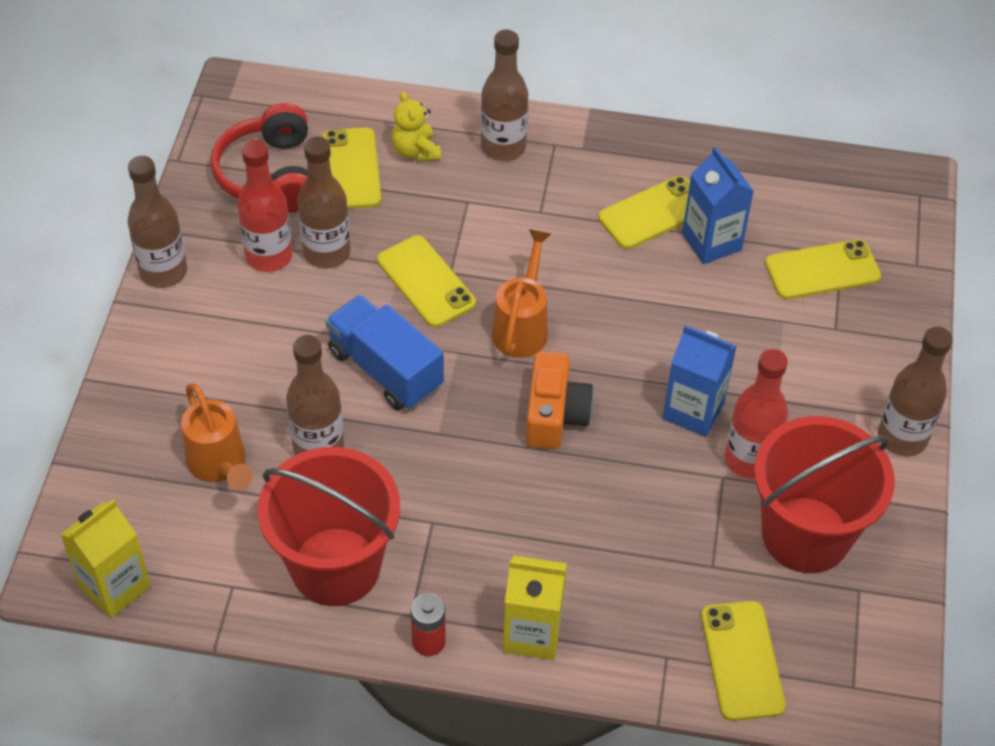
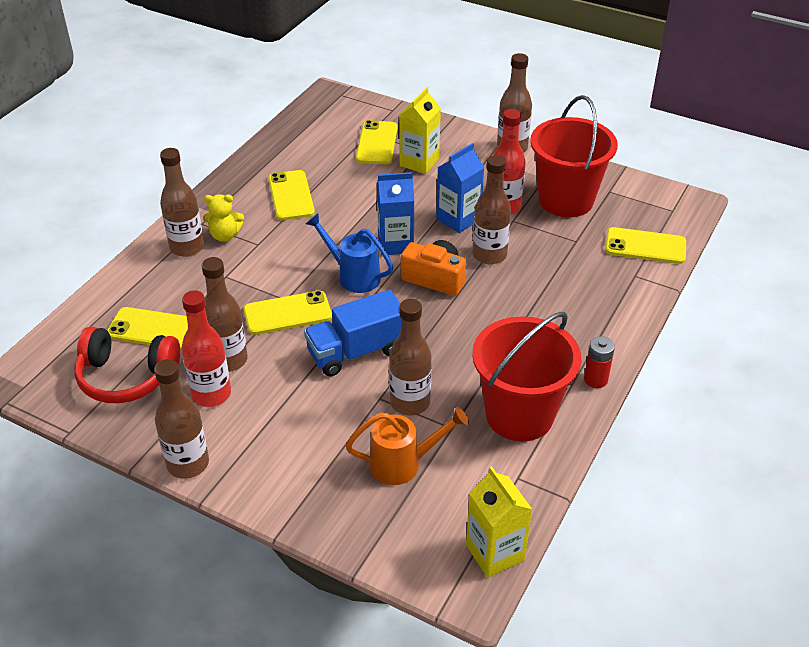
camera: 70 degrees left, 10 degrees down
yellow teddy bear [392,91,441,162] -> yellow teddy bear moved to [203,194,244,242]
orange watering can [492,229,551,358] -> blue watering can [306,213,393,293]
yellow carton [503,555,567,660] -> yellow carton moved to [399,87,441,174]
blue carton [682,146,754,264] -> blue carton moved to [377,172,414,255]
none -> brown bottle [472,155,511,265]

